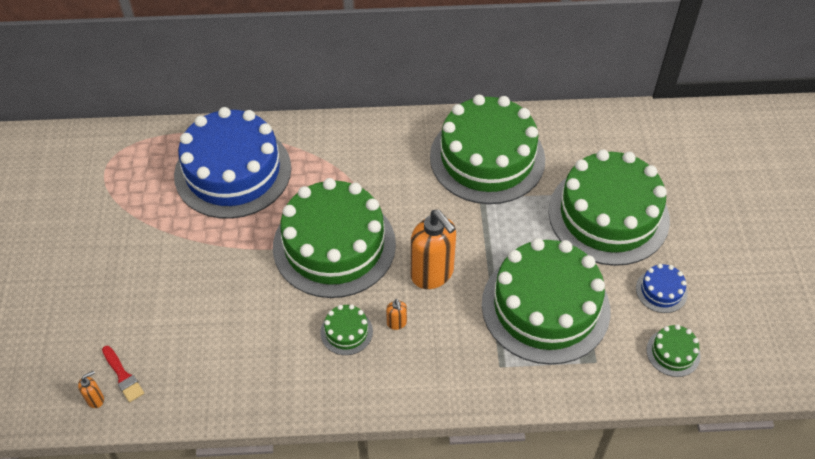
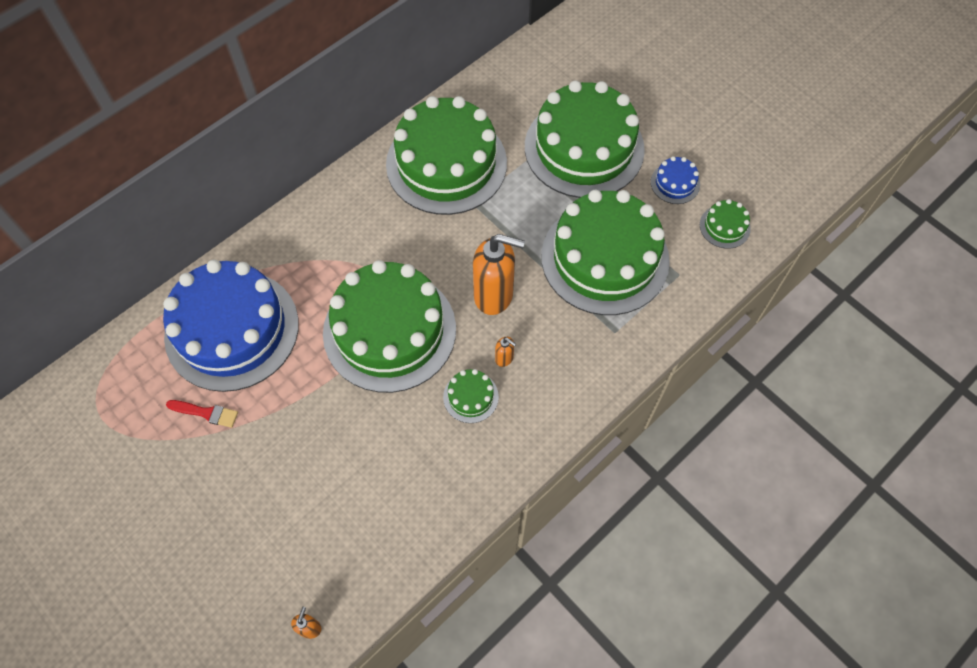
camera: 40 degrees left, 10 degrees up
red brush [102,346,144,402] -> red brush moved to [166,400,238,428]

